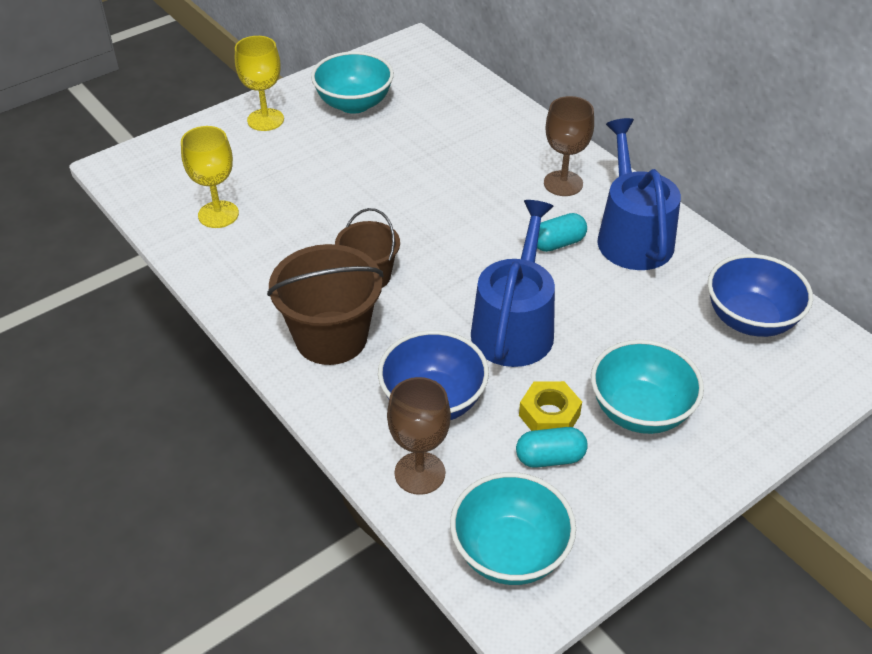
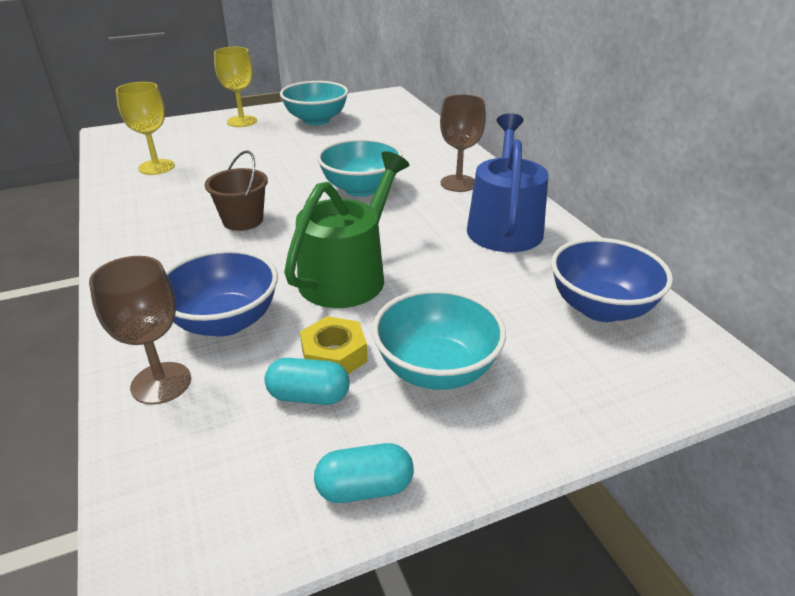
camera: 15 degrees right, 10 degrees down
brown bucket [267,244,384,365] -> none
turquoise bowl [450,472,576,585] -> turquoise bowl moved to [317,138,403,197]
blue watering can [471,200,555,367] -> green watering can [284,151,409,308]
turquoise capsule [537,213,587,252] -> turquoise capsule moved to [314,443,414,503]

